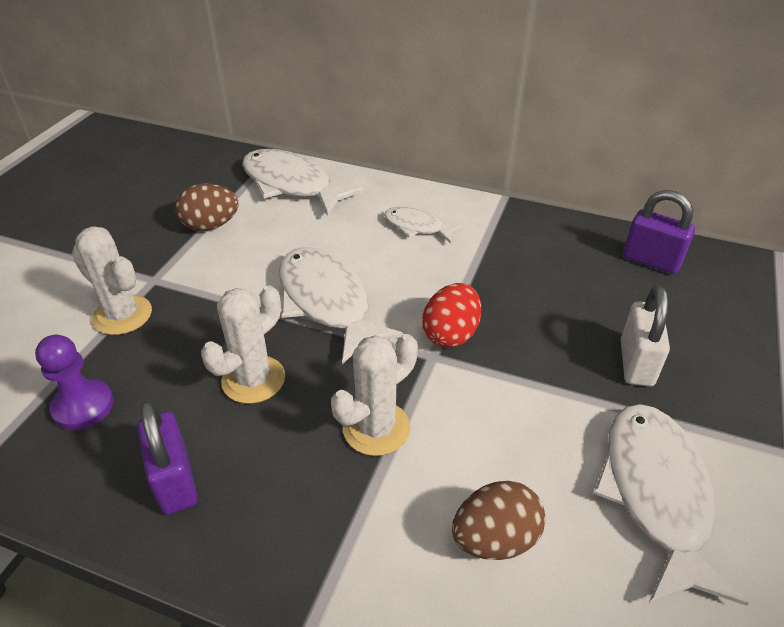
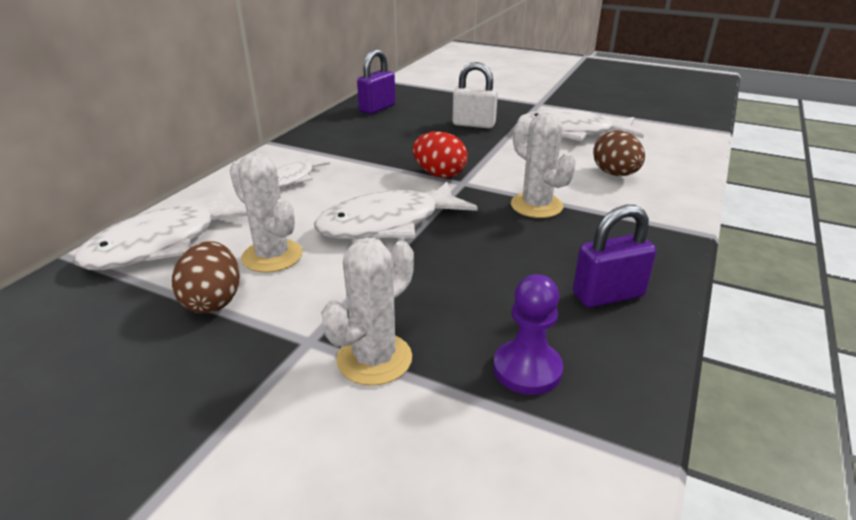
camera: 85 degrees left, 10 degrees down
white cactus [201,285,285,404] -> white cactus moved to [230,152,303,273]

